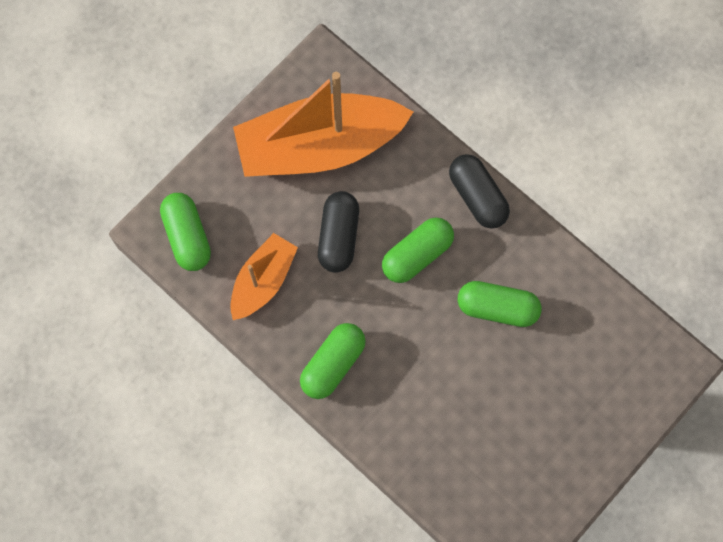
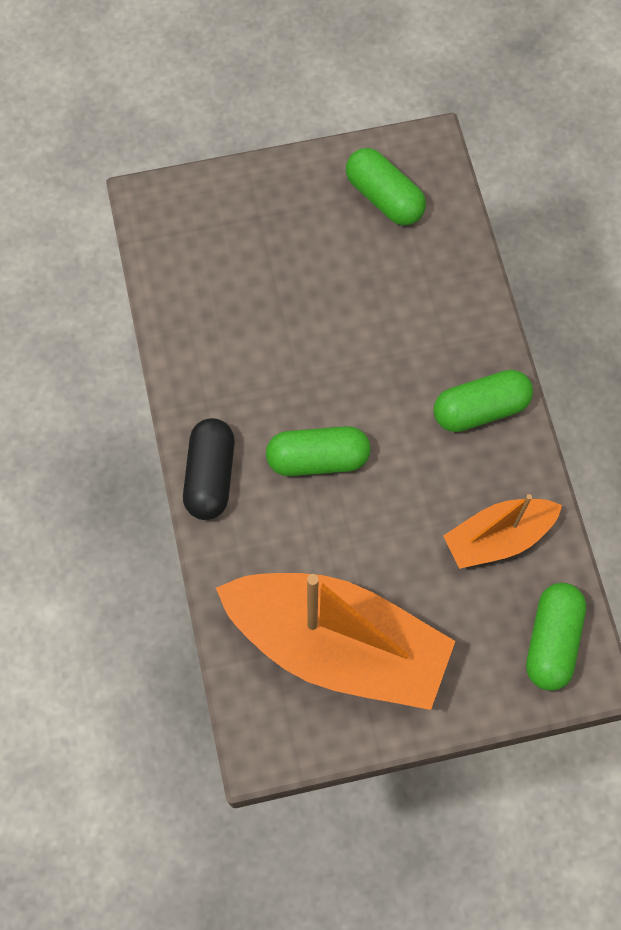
camera: 145 degrees left, 5 degrees down
black capsule [318,191,359,273] -> none
green capsule [458,281,542,327] -> green capsule moved to [346,148,426,226]

